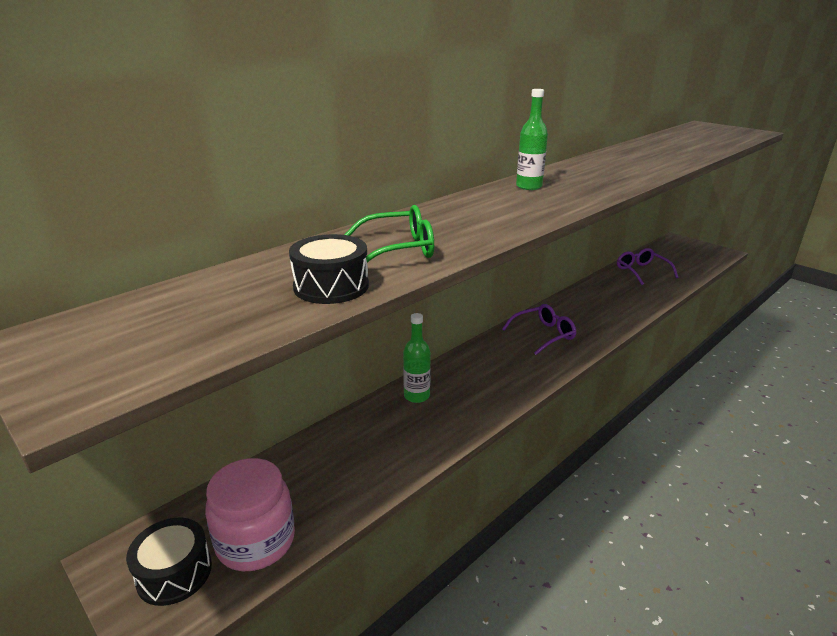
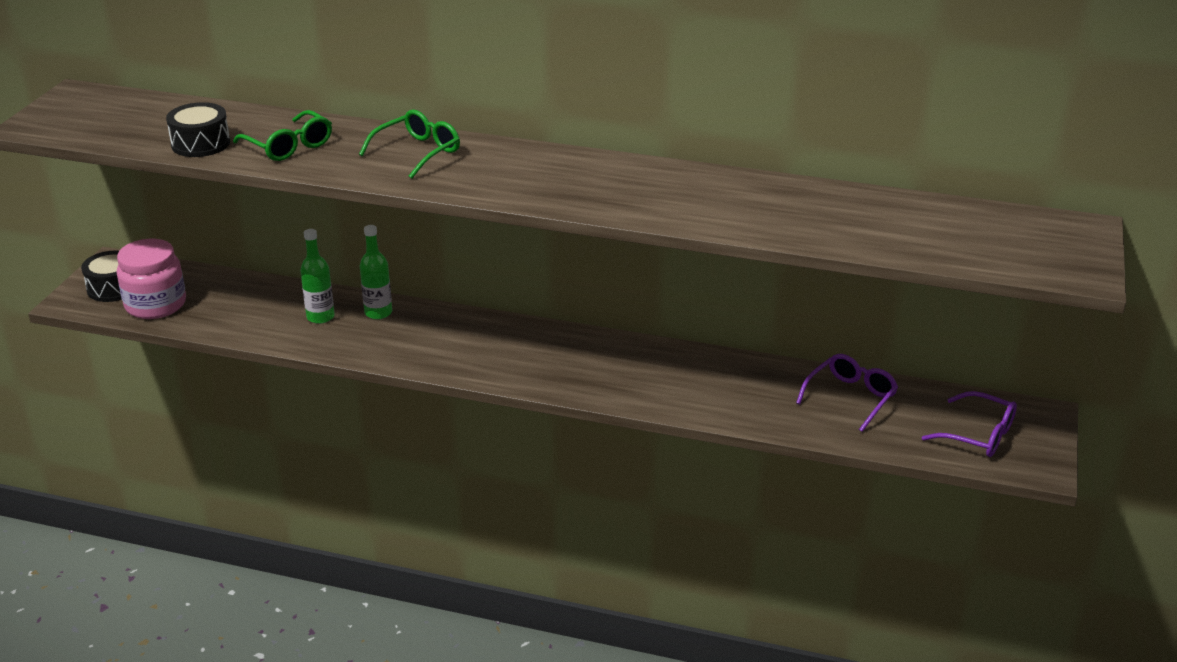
camera: 60 degrees right, 5 degrees up
purple glasses [502,304,576,355] -> purple glasses moved to [922,391,1017,457]
green bottle [516,89,548,190] -> green bottle moved to [300,229,335,324]
none -> green glasses [359,110,460,179]

